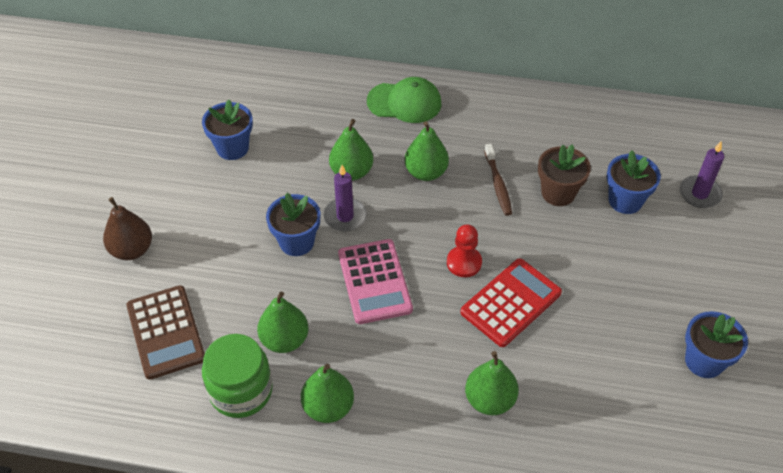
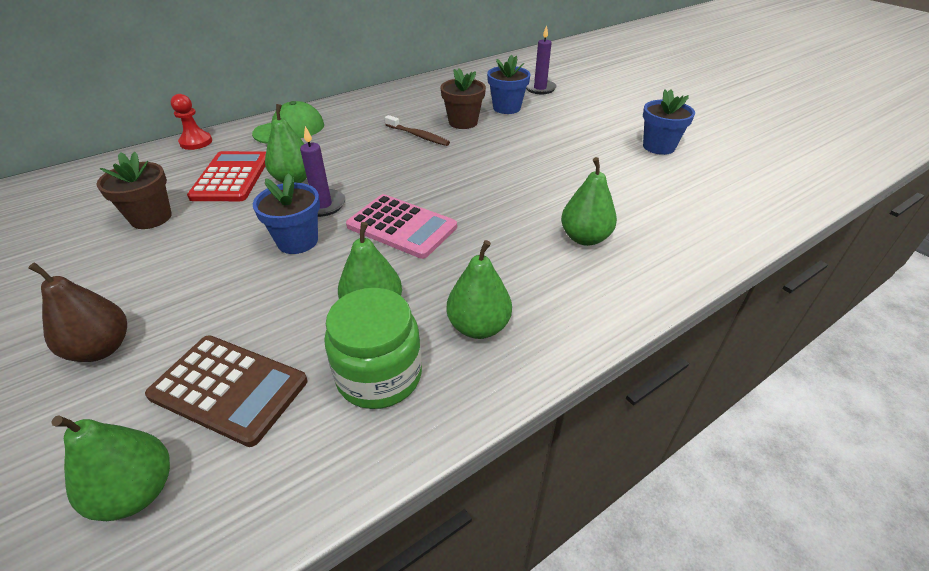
camera: 45 degrees left, 10 degrees down
blue flower pot [202,100,253,160] -> brown flower pot [97,152,172,229]
green pear [404,121,449,181] -> green pear moved to [51,415,170,521]
red pawn [447,225,482,277] -> red pawn moved to [171,94,212,150]
red calculator [460,258,562,347] -> red calculator moved to [187,151,266,201]

